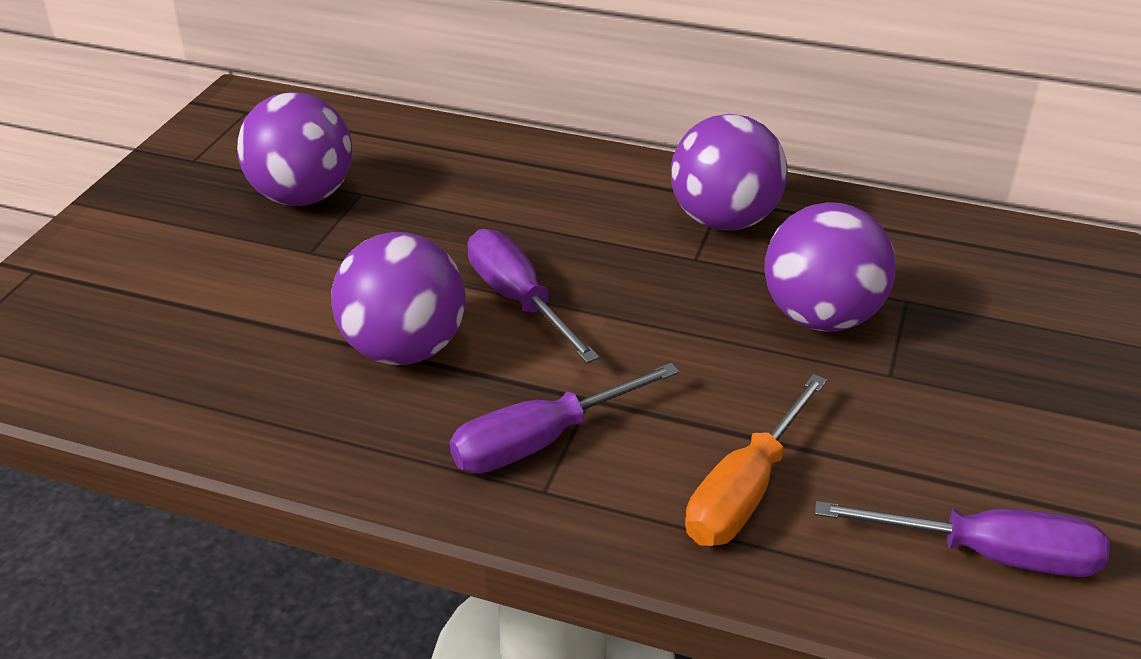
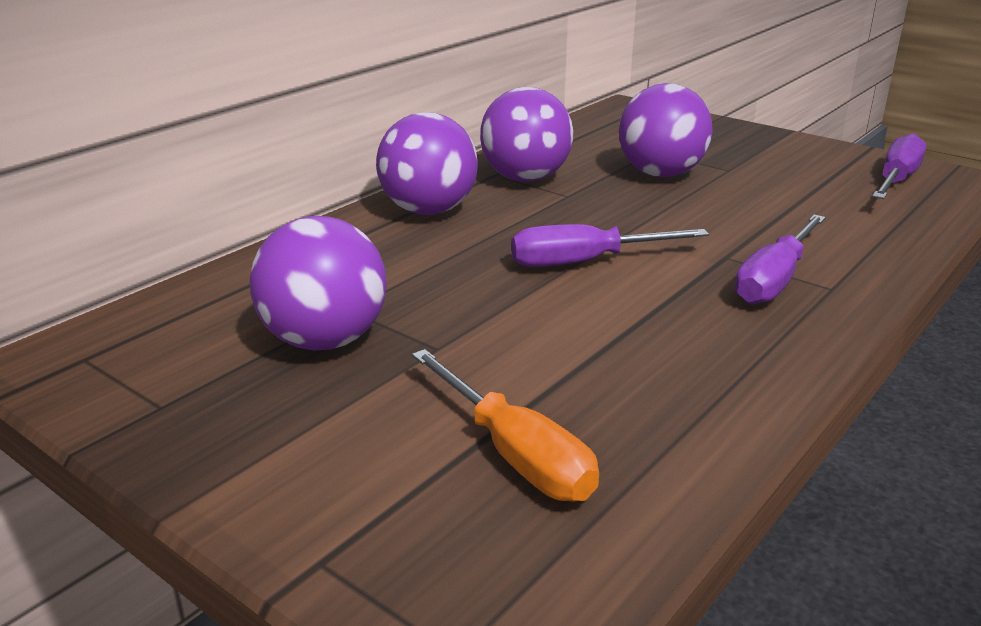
camera: 70 degrees left, 10 degrees down
purple ball [331,232,465,365] -> purple ball moved to [376,112,478,215]
purple screwdriver [450,363,680,473] -> purple screwdriver turned 45 degrees clockwise [735,215,826,305]
orange screwdriver [685,374,827,546] -> orange screwdriver moved to [412,349,599,502]

